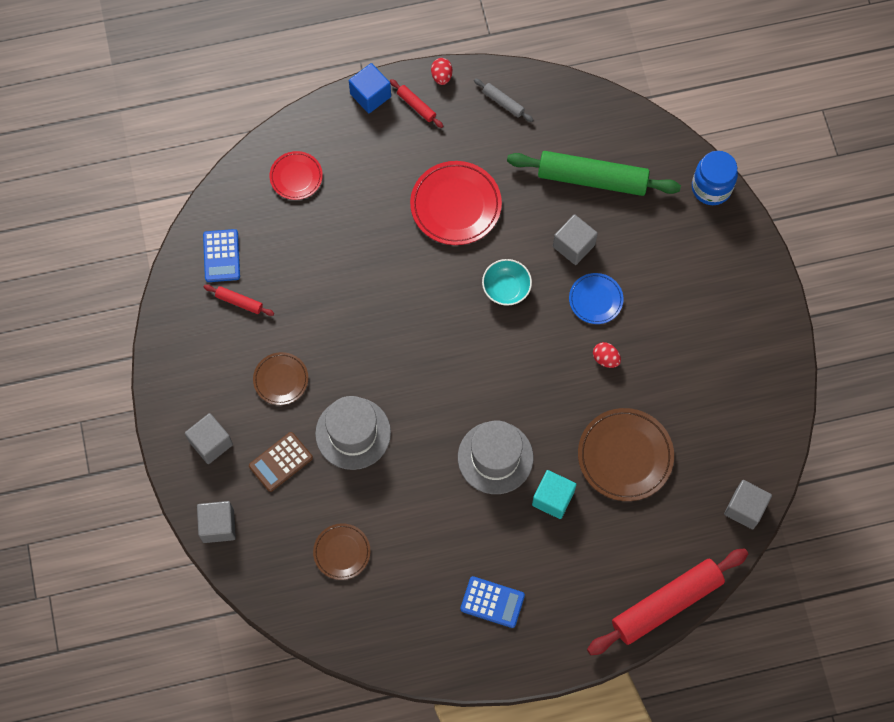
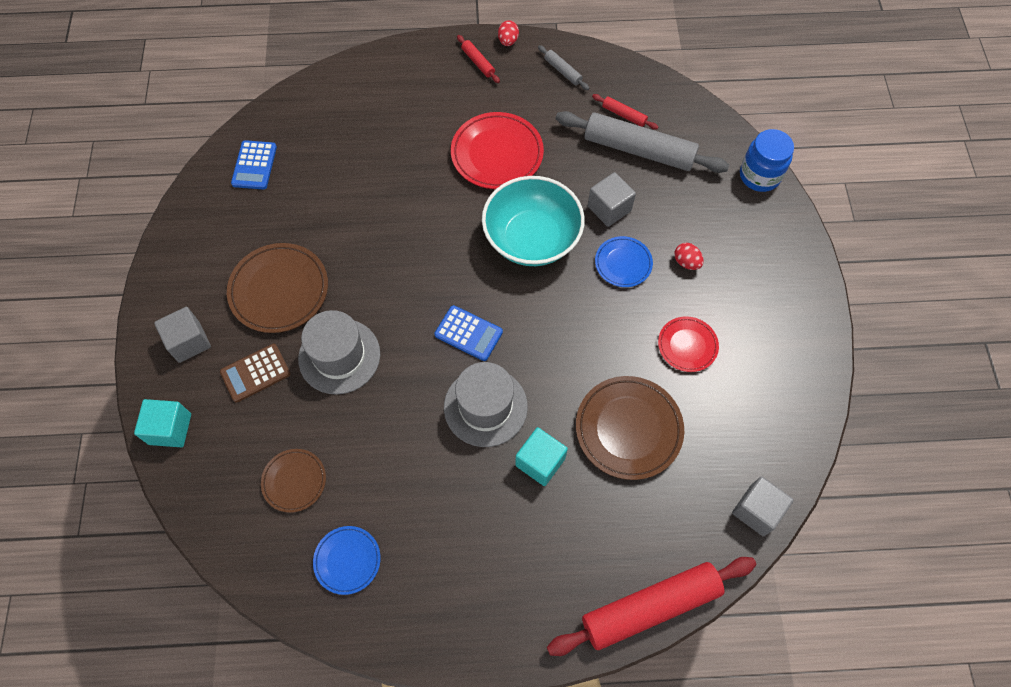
camera: 10 degrees right, 5 degrees down
grey cube [197,501,236,543] -> turquoise cube [134,399,191,447]
red rolling pin [204,285,274,316] -> red rolling pin moved to [592,94,658,130]
brown plate [253,352,308,405] -> brown plate [227,243,328,333], size x1.71
red plate [269,151,323,200] -> red plate moved to [658,316,719,372]
blue cube [349,63,391,113] -> none
blue calculator [460,576,525,628] -> blue calculator moved to [434,305,503,361]
turquoise bowl [482,259,532,306] -> turquoise bowl [482,176,585,266], size x1.91
green rolling pin [507,151,681,196] -> grey rolling pin [556,111,729,173]
red egg [593,342,621,368] -> red egg moved to [674,243,704,270]
none -> blue plate [313,526,380,595]

